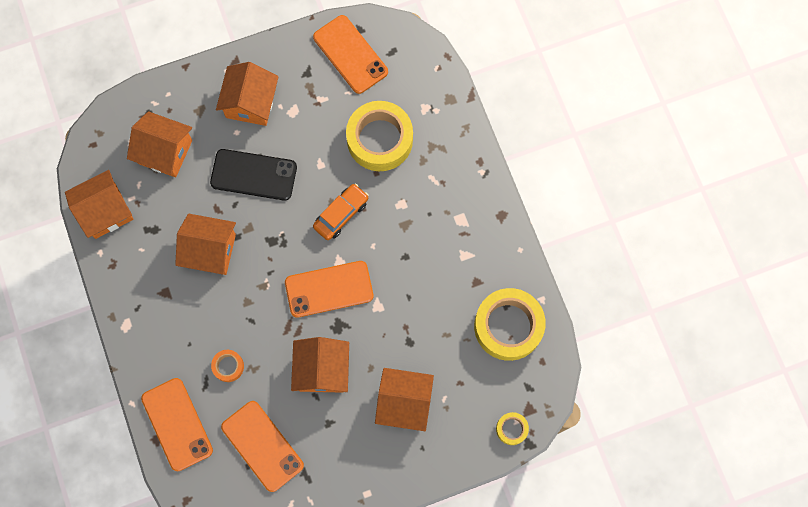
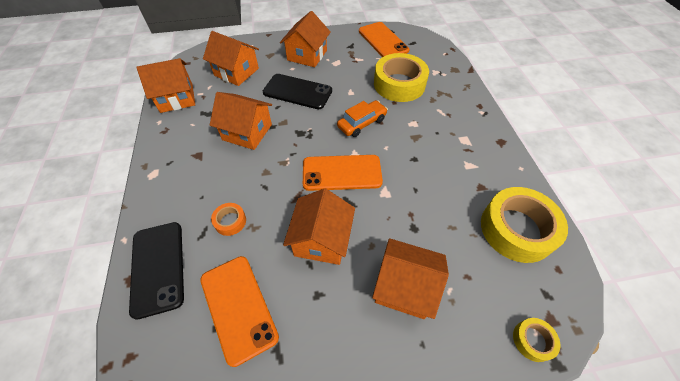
camera: 10 degrees right, 20 degrees down
orange phone [141,378,213,471] -> black phone [129,222,184,320]

